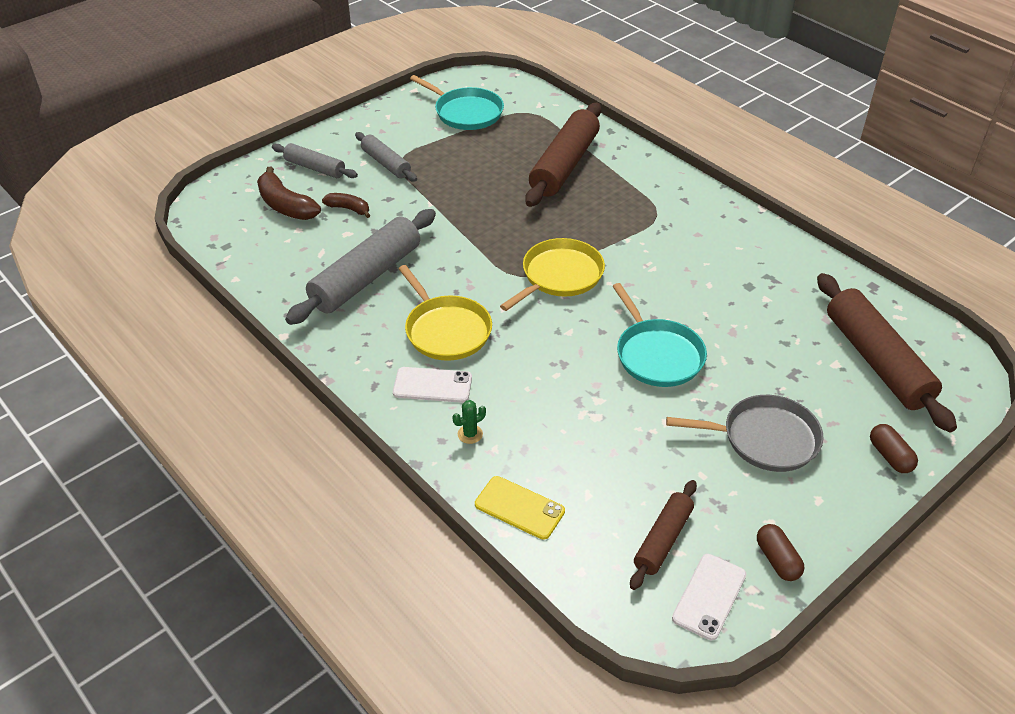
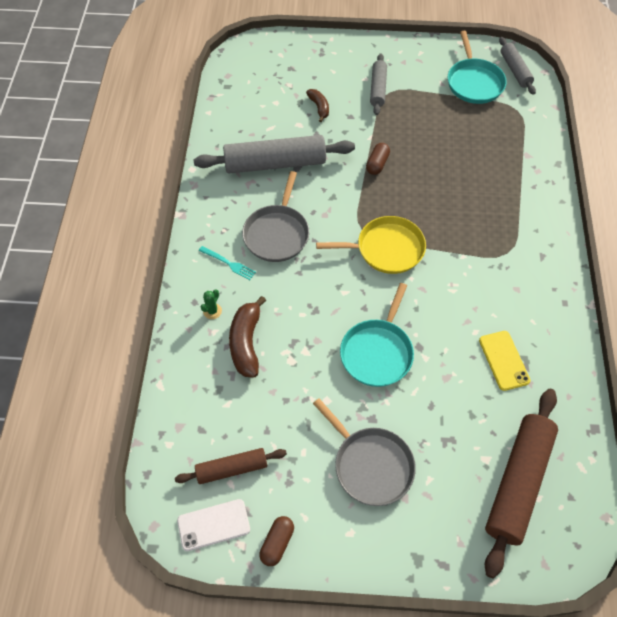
camera: 45 degrees right, 15 degrees up
brown banana [257,167,321,220] -> brown banana moved to [229,296,266,378]
grey rolling pin [272,143,358,178] -> grey rolling pin moved to [499,37,536,95]
white phone [393,367,472,403] -> turquoise fork [199,246,256,280]
yellow pan [399,265,492,361] -> grey pan [242,171,309,262]
green cactus [453,400,486,444] -> green cactus turned 75 degrees counterclockwise [201,289,222,319]
yellow phone [475,476,565,540] -> yellow phone moved to [479,331,530,391]
brown rolling pin [525,102,601,207] -> none
brown capsule [870,424,918,473] -> brown capsule moved to [366,143,390,175]

